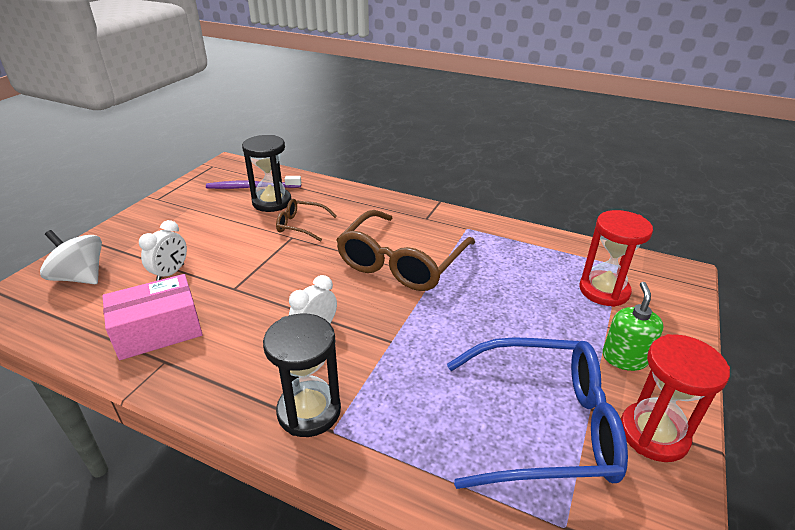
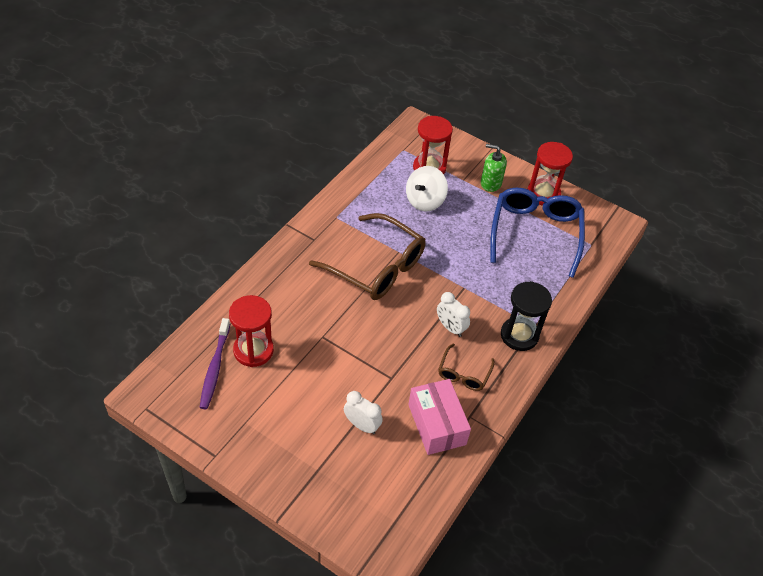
camera: 85 degrees left, 15 degrees up
white spinning top [40,230,102,284] -> white spinning top moved to [406,166,448,211]
black hourglass [242,135,292,212] -> red hourglass [229,295,274,367]
brown glasses [276,199,337,242] -> brown glasses moved to [438,344,495,391]

